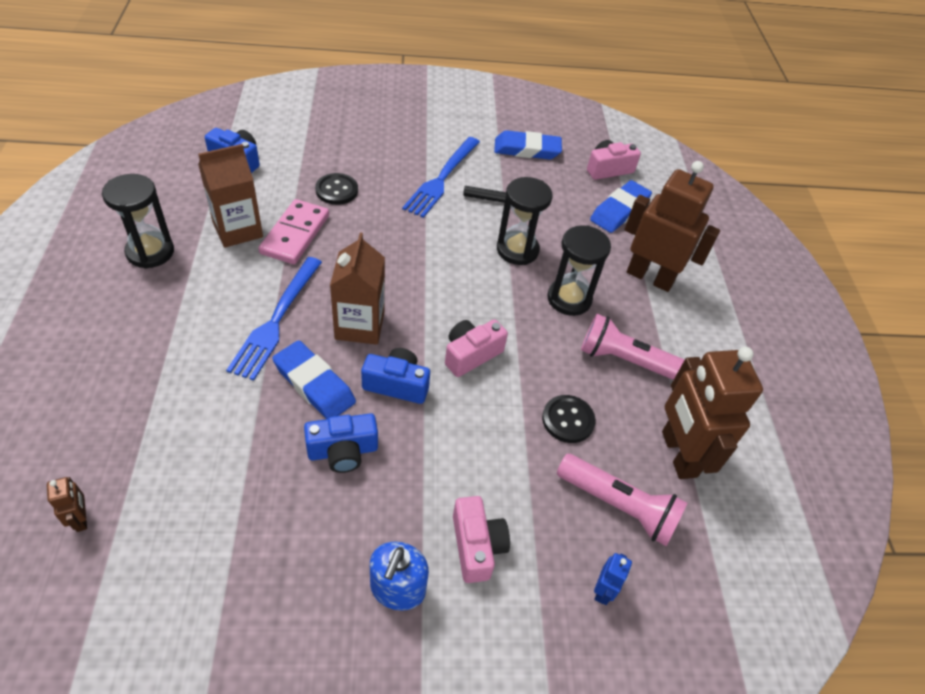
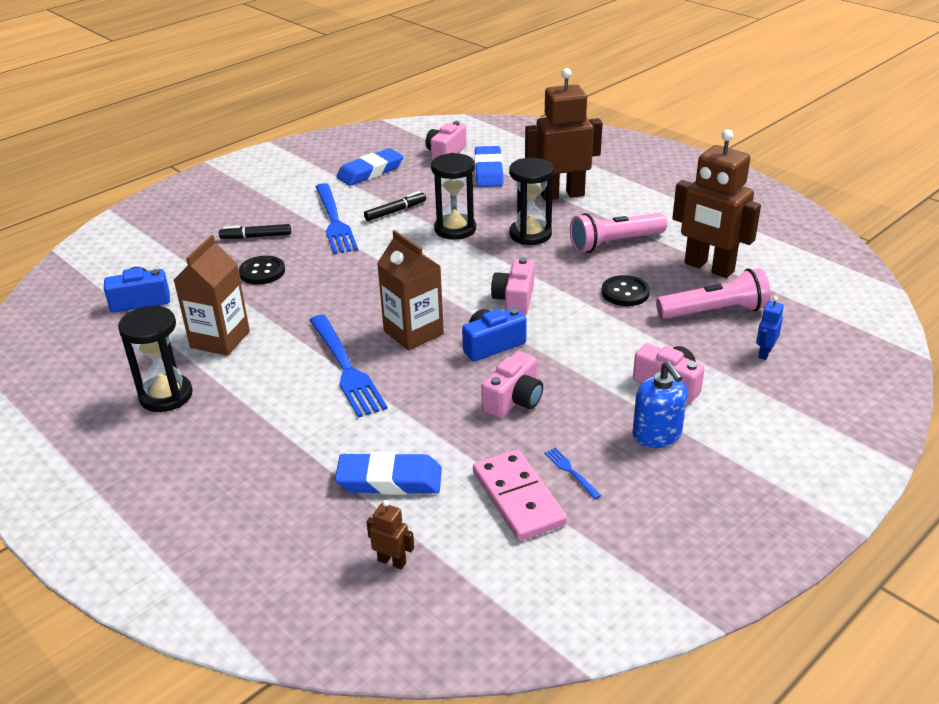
camera: 35 degrees left, 15 degrees down
pink domino [258,199,329,264] -> pink domino moved to [473,449,567,541]
blue eraser [272,340,356,419] -> blue eraser moved to [335,452,442,495]
blue camera [304,413,378,473] -> pink camera [481,351,543,418]
blue robot [594,553,632,605] -> blue robot turned 135 degrees counterclockwise [756,296,784,360]
none -> black marker [219,224,291,239]
none -> blue fork [544,447,601,499]

